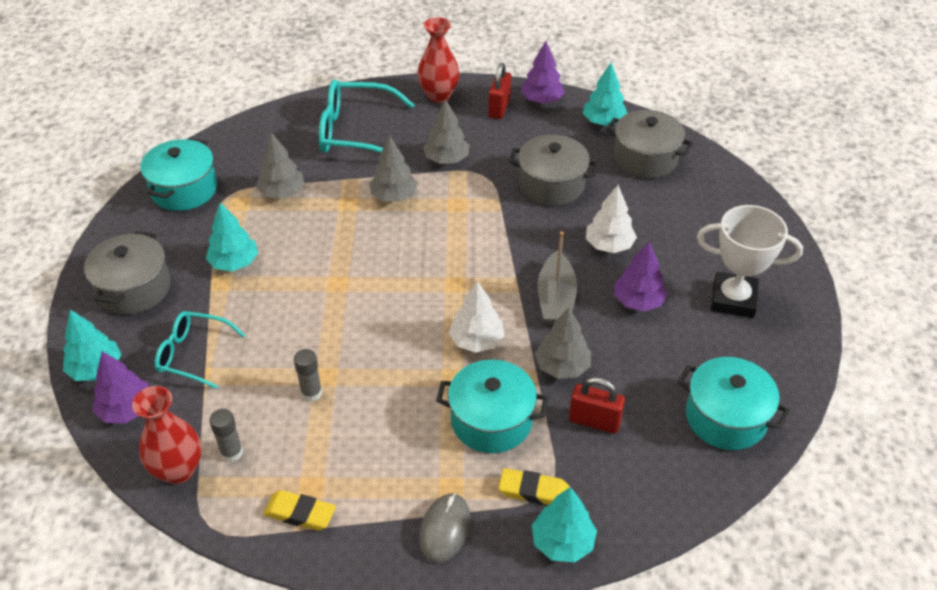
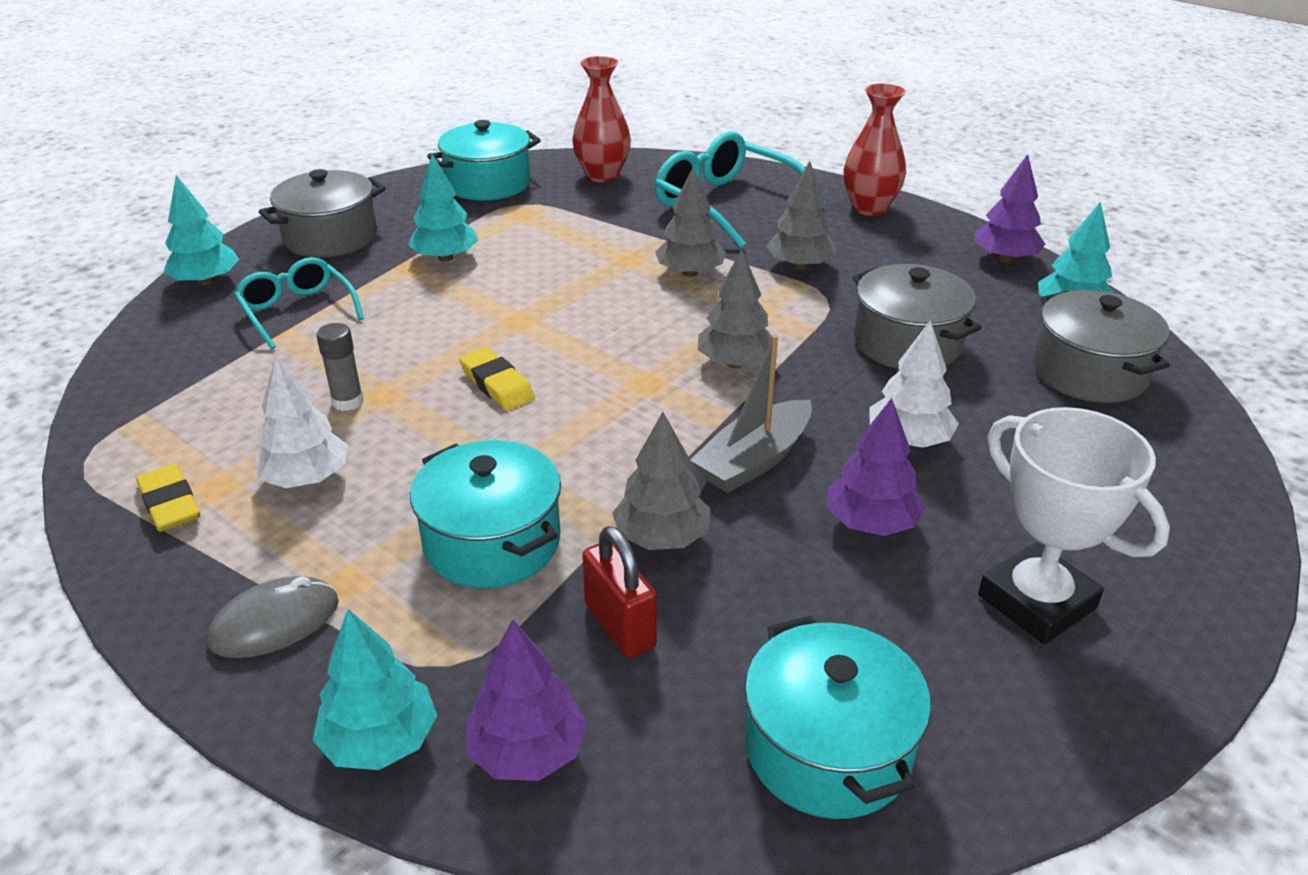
camera: 40 degrees right, 10 degrees down
purple tree [93,351,149,424] -> purple tree moved to [466,619,587,781]
red vase [132,386,202,484] -> red vase moved to [572,56,631,182]
grey glue stick [209,409,243,462] -> none
grey tree [256,132,305,199] -> grey tree moved to [698,249,778,368]
white tree [449,281,505,353] -> white tree moved to [253,356,348,488]
red padlock [488,63,511,119] -> none
yellow eraser [499,468,570,505] -> yellow eraser moved to [459,347,535,411]

